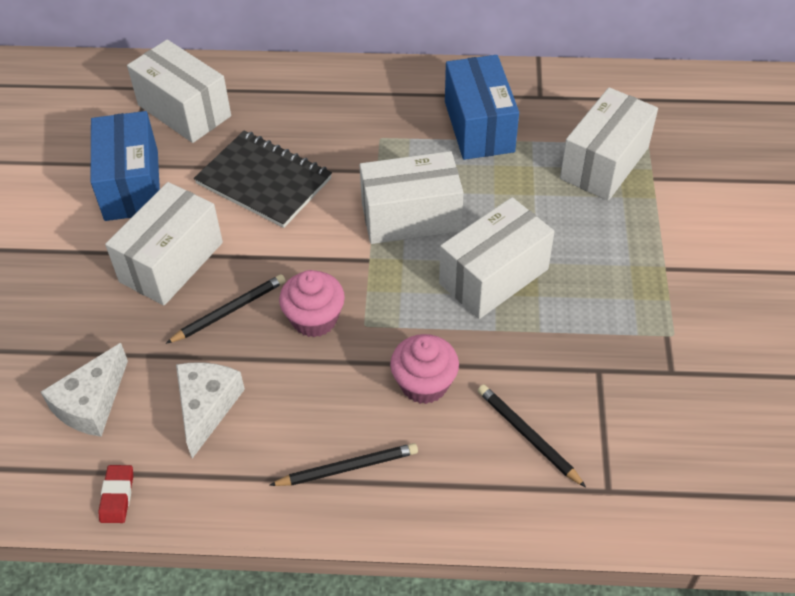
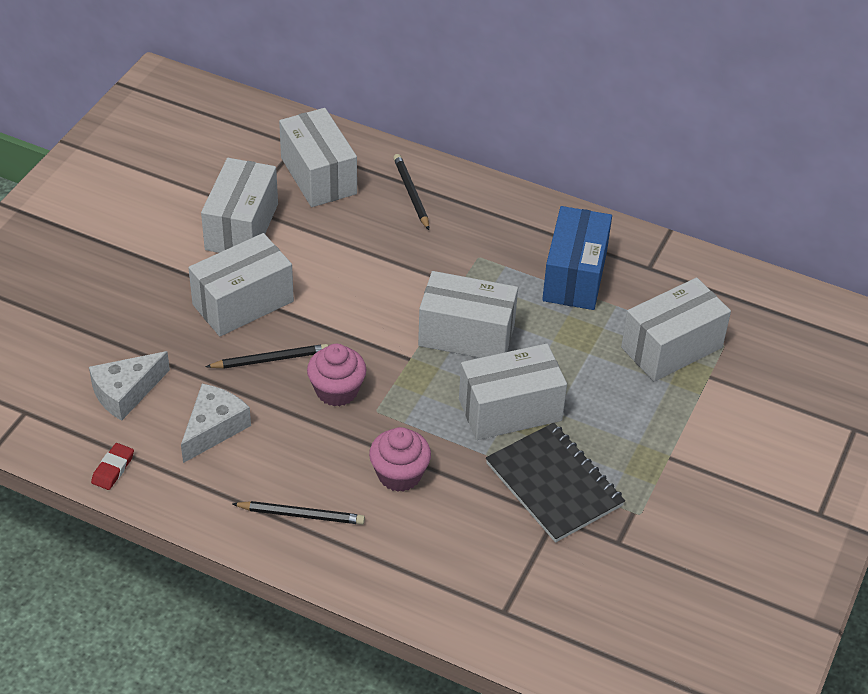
camera: 20 degrees right, 5 degrees down
blue box [91,111,160,221] -> white box [201,158,278,253]
black notebook [194,131,332,228] -> black notebook moved to [486,423,625,543]
black pencil [478,384,586,487] -> black pencil moved to [393,154,429,230]

